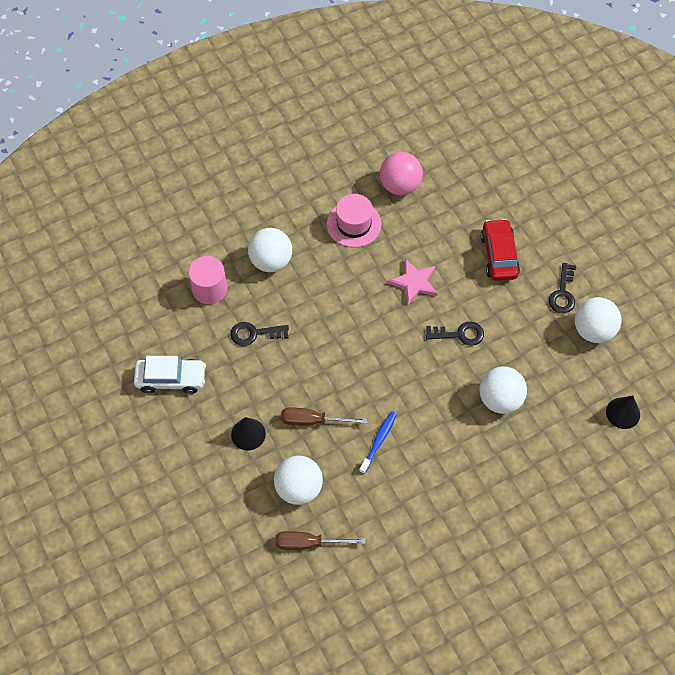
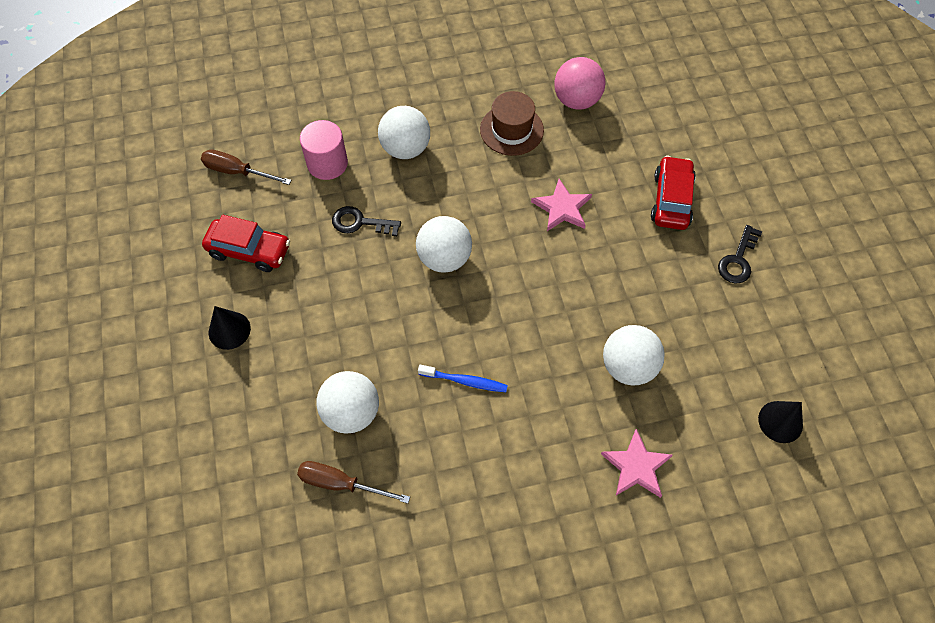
camera: 15 degrees right, 0 degrees up
white car [134,356,206,394] -> red car [202,215,290,272]
black cone [231,417,266,451] -> black cone moved to [209,306,251,350]
brown screwdriver [281,407,367,426] -> brown screwdriver moved to [201,149,291,185]
pink hat [327,194,381,248] -> brown hat [480,91,544,156]
blue toothbrush [359,411,397,474] -> blue toothbrush turned 60 degrees clockwise [418,365,508,392]
black key [426,322,484,346] -> none
white ball [575,297,622,343] -> white ball moved to [416,216,472,273]
none -> pink star [601,429,673,498]

